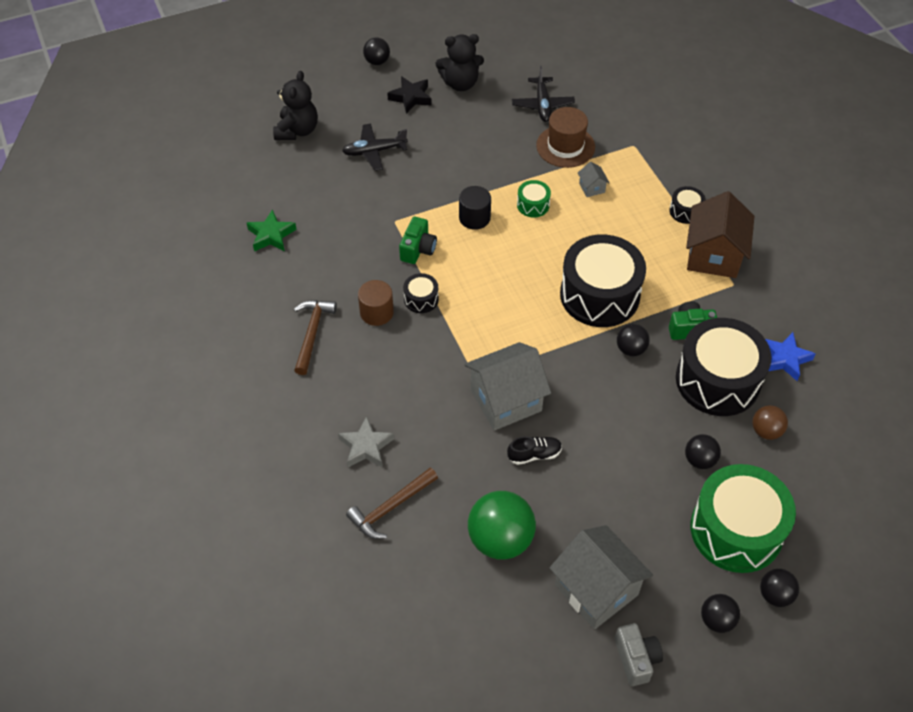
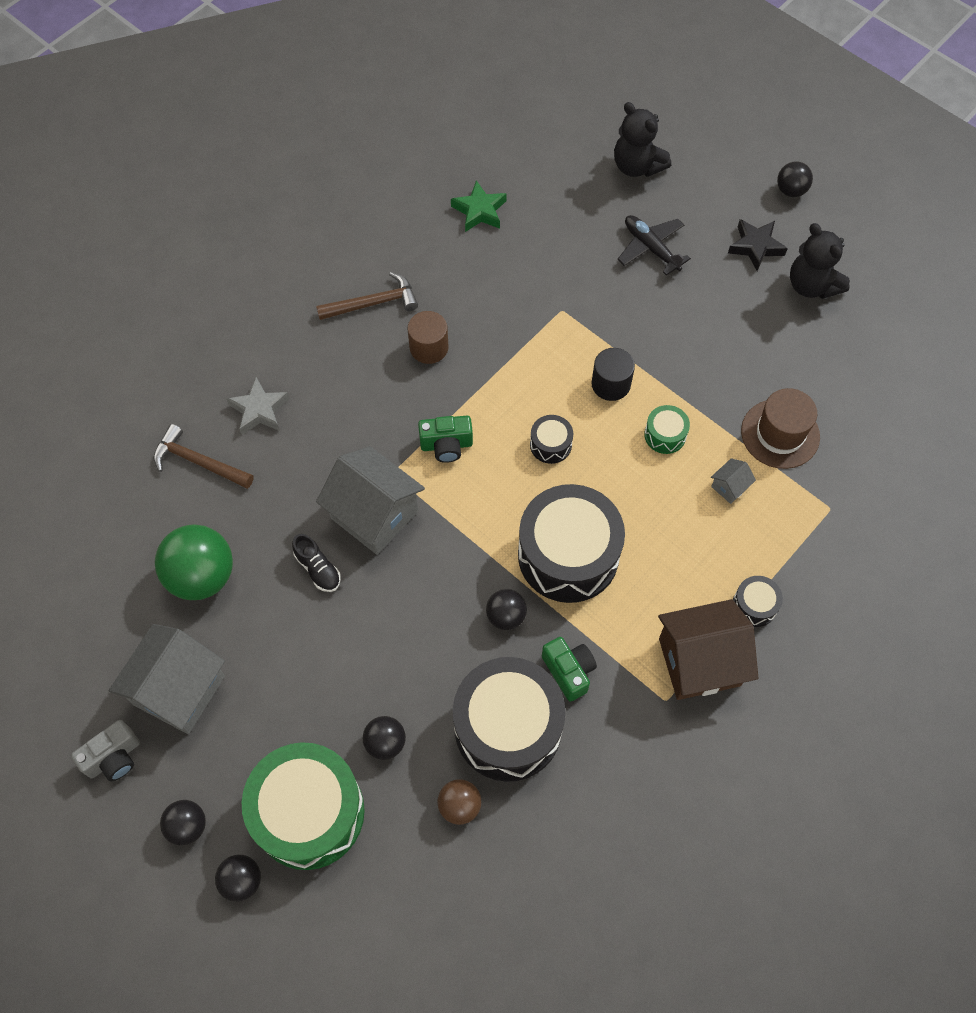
camera: 65 degrees right, 10 degrees up
black teddy bear [273,71,318,140] -> black teddy bear turned 60 degrees clockwise [614,102,671,177]
green camera [399,217,437,264] -> green camera moved to [418,416,473,463]
black drum [403,273,439,313] -> black drum moved to [530,415,573,464]
black plane [512,66,575,122] -> none
blue star [765,332,816,381] -> none

